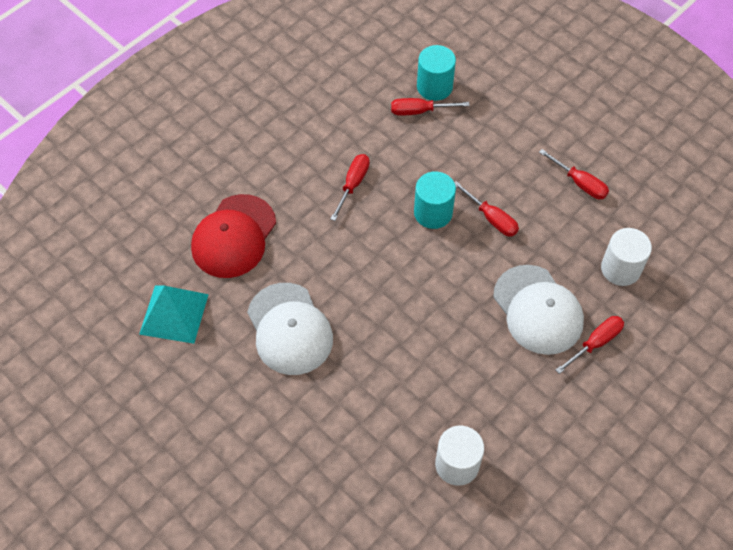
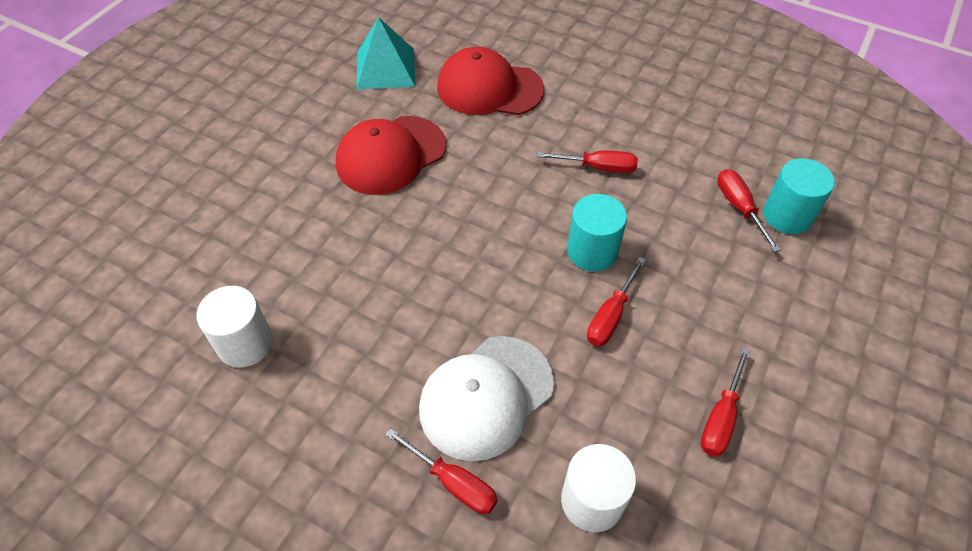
camera: 75 degrees right, 5 degrees down
white cap [247,283,333,375] -> red cap [335,116,446,195]

